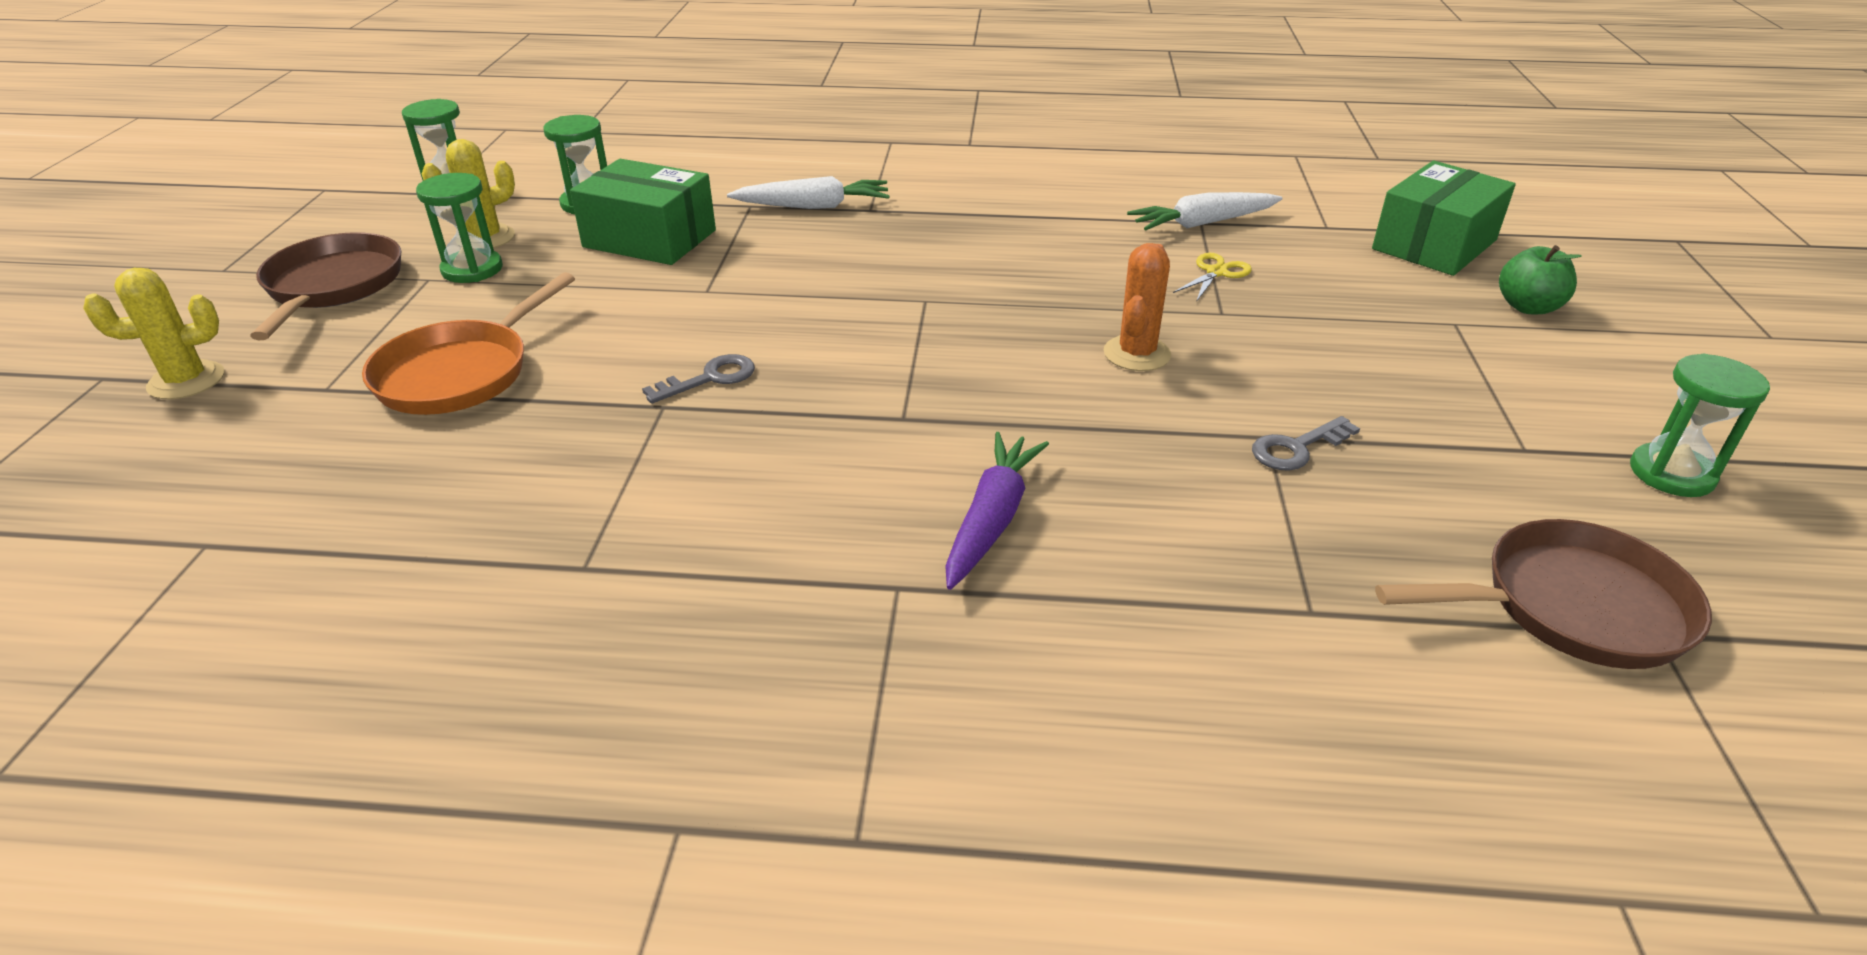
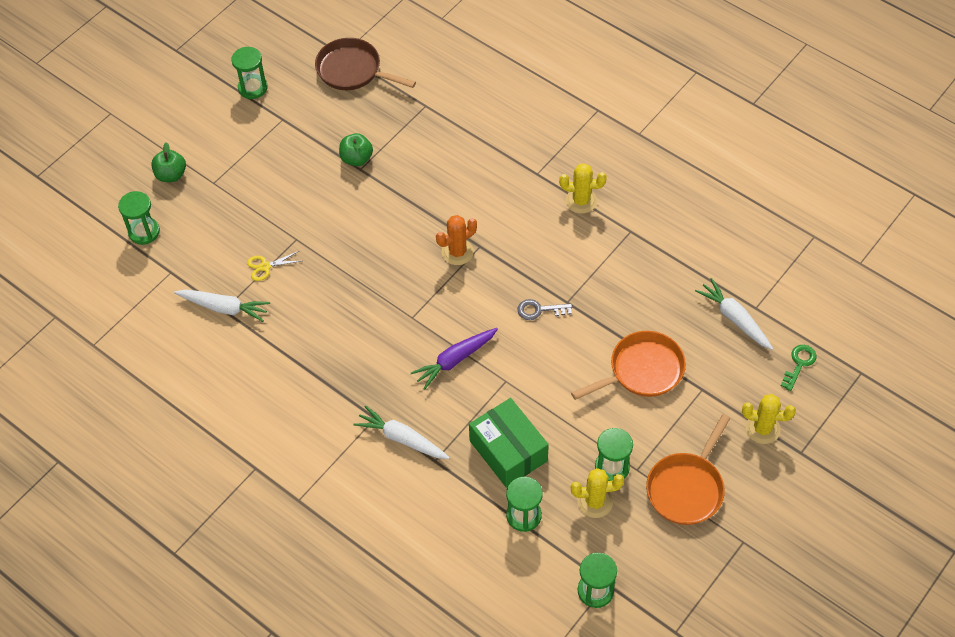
camera: 145 degrees left, 20 degrees up
brown pan [250,232,401,340] -> orange pan [646,414,730,525]
purple carrot [945,432,1049,590] -> purple carrot moved to [411,328,498,390]
orange cactus [1104,243,1171,371] -> orange cactus moved to [436,215,477,265]
grey key [1252,416,1360,471] -> green apple [339,133,373,166]
green box [1372,161,1516,276] -> green hourglass [118,191,160,245]
none -> yellow cactus [559,163,607,214]
none -> white carrot [695,278,773,350]
none -> green key [781,345,816,391]

